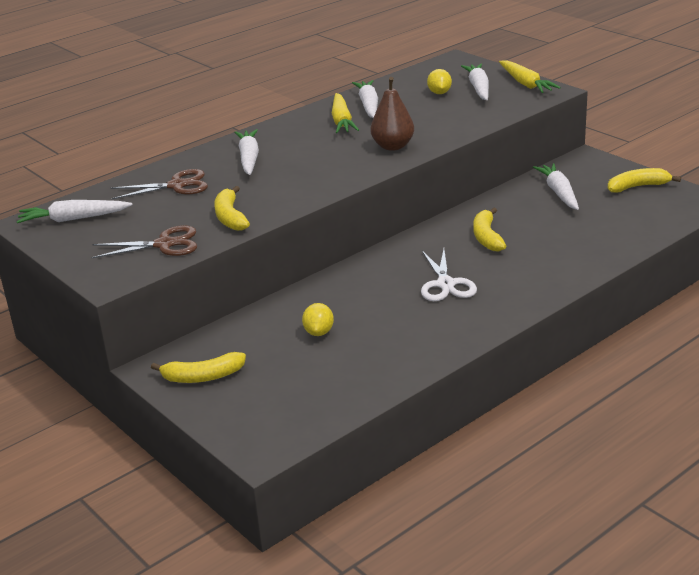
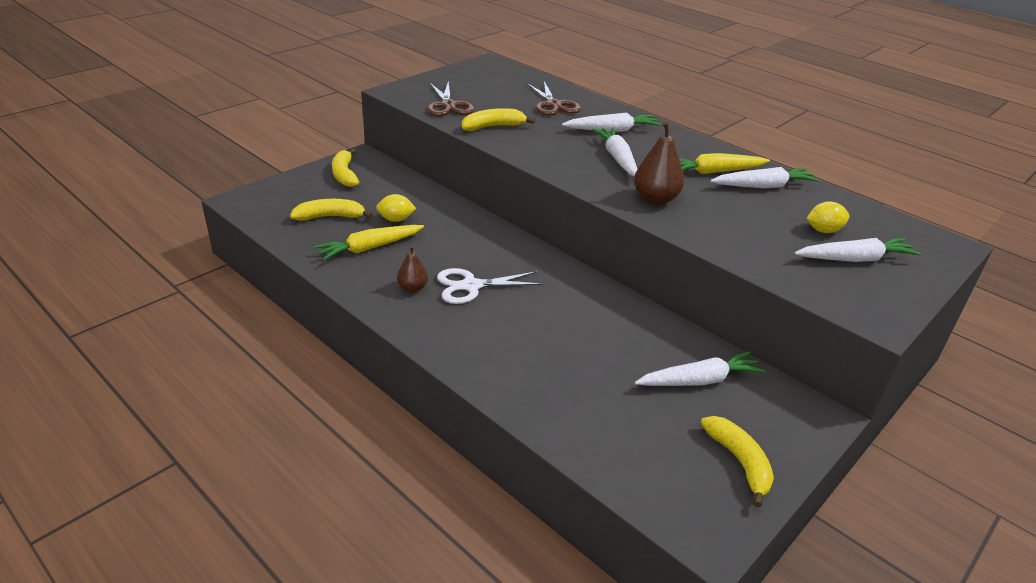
camera: 80 degrees right, 5 degrees up
white carrot [17,200,132,223] -> white carrot moved to [592,128,637,177]
yellow banana [474,207,506,252] -> yellow banana moved to [290,199,373,221]
yellow carrot [499,60,561,93] -> yellow carrot moved to [314,225,424,261]
none -> brown pear [397,246,428,292]

